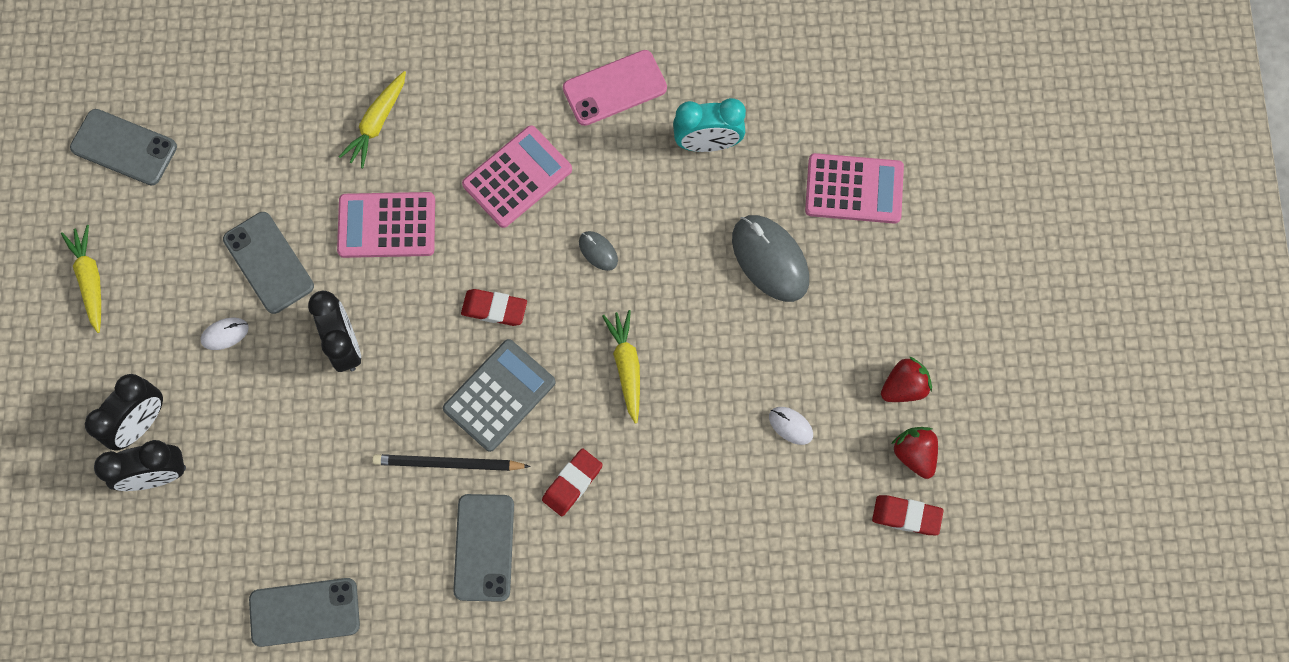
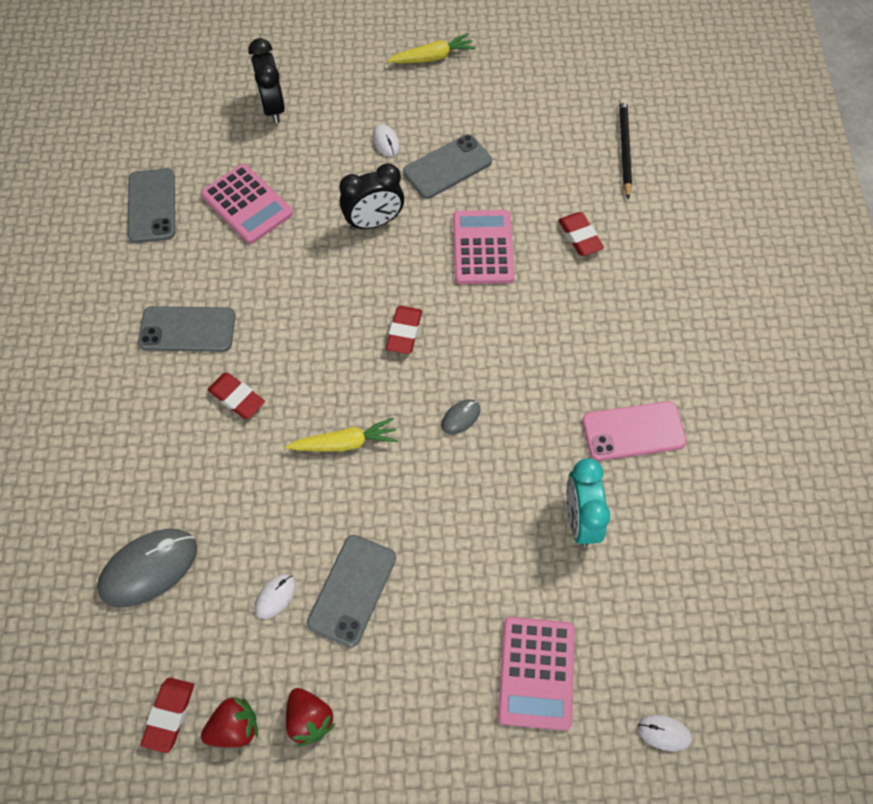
camera: 90 degrees right, 10 degrees down
grey phone [70,109,177,185] -> grey phone moved to [307,535,396,647]
black clock [85,374,163,451] -> none
yellow carrot [339,71,406,168] -> red eraser [558,212,604,256]
black pencil [372,454,531,471] -> black pencil moved to [619,98,632,200]
grey calculator [443,339,556,452] -> none
pink calculator [462,125,572,228] -> pink calculator moved to [201,164,293,244]
pink phone [563,50,667,126] -> pink phone turned 75 degrees counterclockwise [582,401,687,461]
grey mouse [732,215,809,302] -> grey mouse moved to [97,529,197,608]
none -> white mouse [638,715,692,751]

